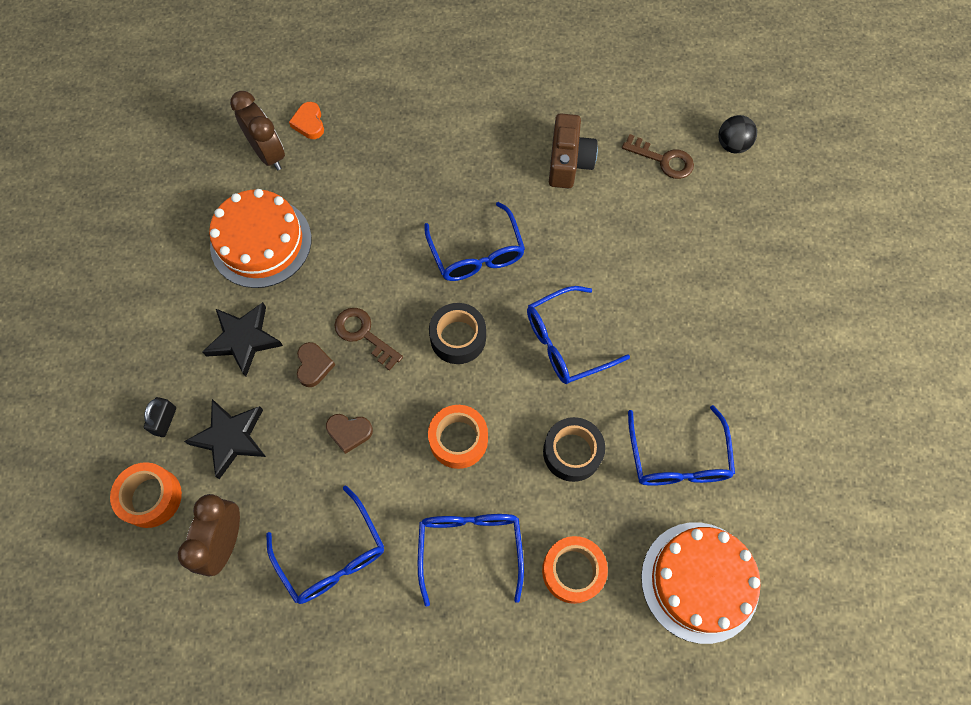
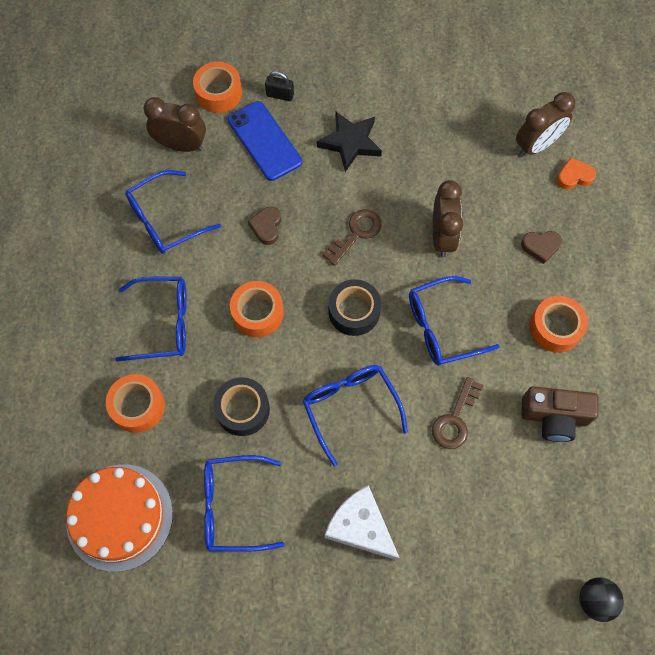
camera: 90 degrees right, 0 degrees up
black star [184,399,266,479] -> blue phone [228,101,302,181]
orange cake [209,189,312,288] -> none
brown heart [297,342,335,387] -> brown heart moved to [521,231,562,264]
brown key [622,134,694,179] -> brown key moved to [432,377,484,449]
none -> white cheese [324,485,400,561]
none -> brown clock [433,180,463,257]
none -> orange tape [530,296,588,353]

